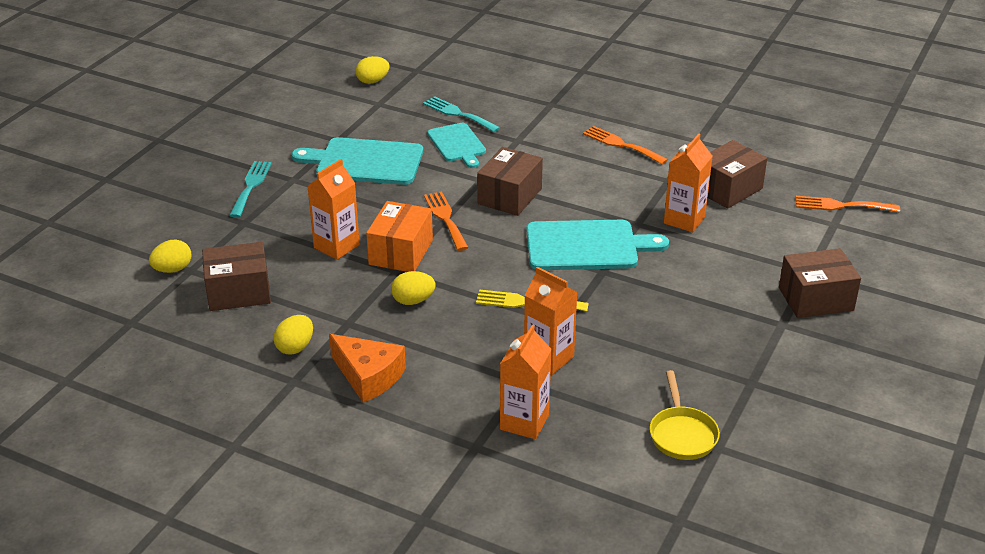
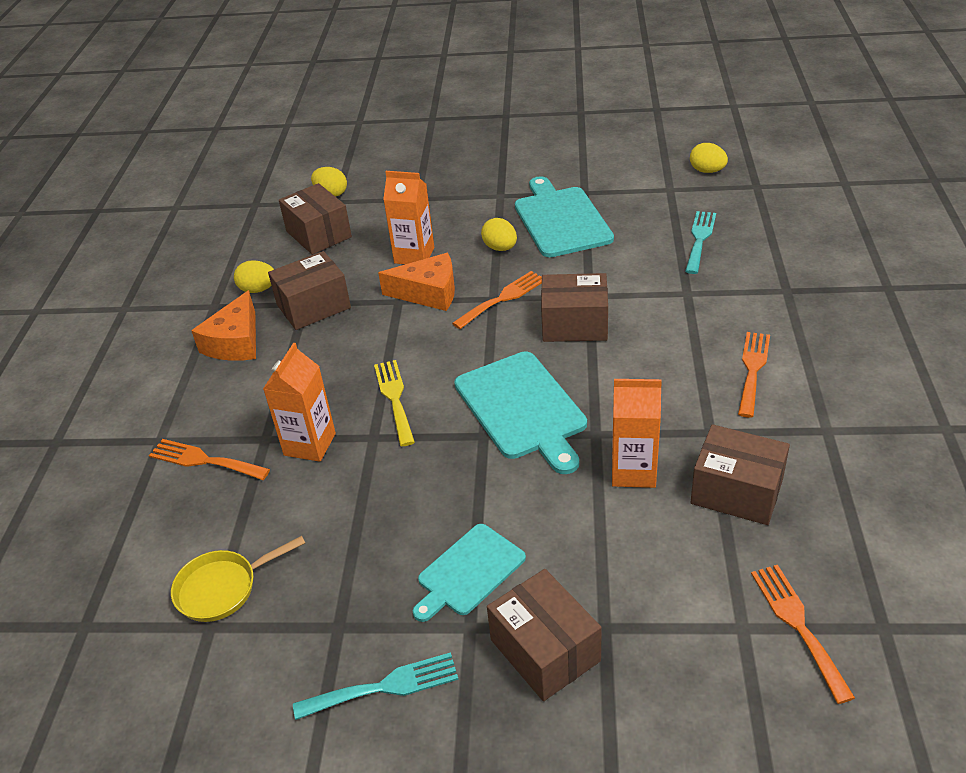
camera: 70 degrees right, 5 degrees up
turquoise fork [229,161,272,218] -> turquoise fork moved to [293,652,459,720]
orange box [366,201,433,272] -> orange cheese [378,253,455,311]
yellow egg [391,271,435,305] -> yellow egg moved to [481,218,517,251]
turquoise cutting board [427,123,486,168] -> turquoise cutting board moved to [413,524,526,622]
orange carton [500,324,552,439] -> orange fork [149,439,270,480]
none -> brown box [268,251,351,330]

